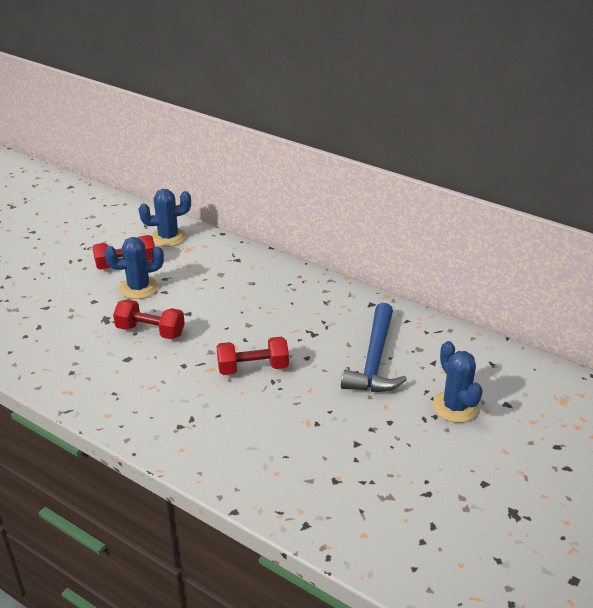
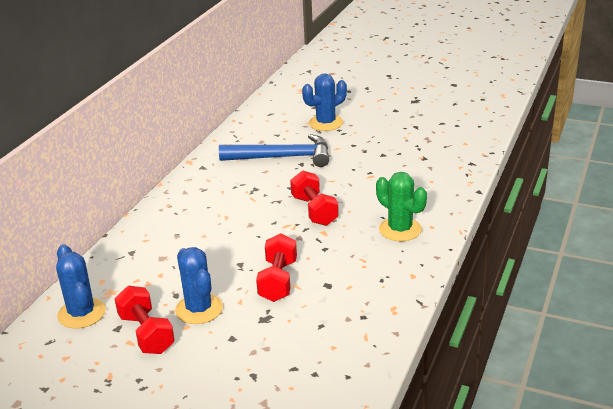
camera: 100 degrees left, 5 degrees down
none -> green cactus [376,172,427,241]

